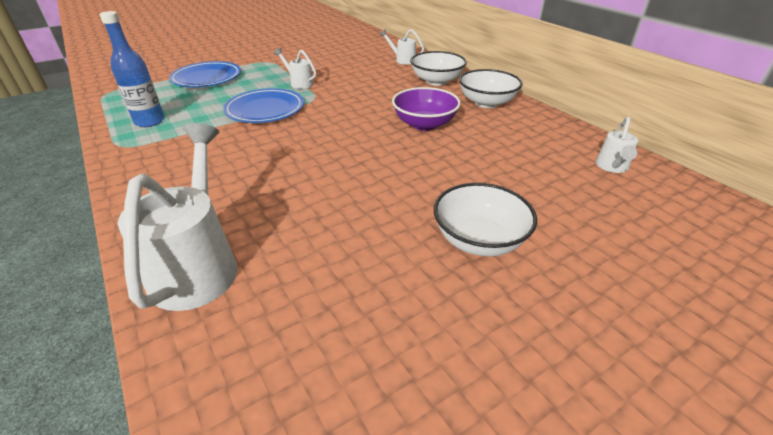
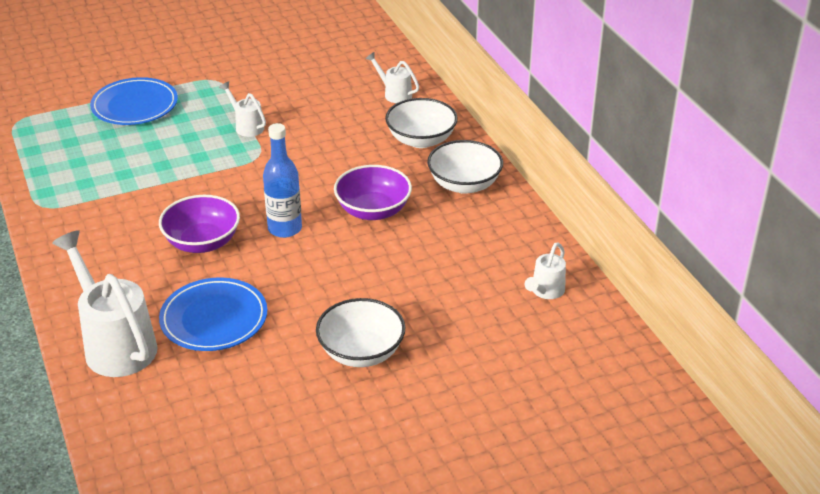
camera: 10 degrees right, 0 degrees up
blue bottle [100,11,164,127] -> blue bottle moved to [263,123,302,238]
white watering can [118,123,237,311] -> white watering can turned 45 degrees counterclockwise [52,230,158,377]
blue plate [223,88,304,123] -> blue plate moved to [159,278,267,351]
none -> purple bowl [159,195,240,253]

